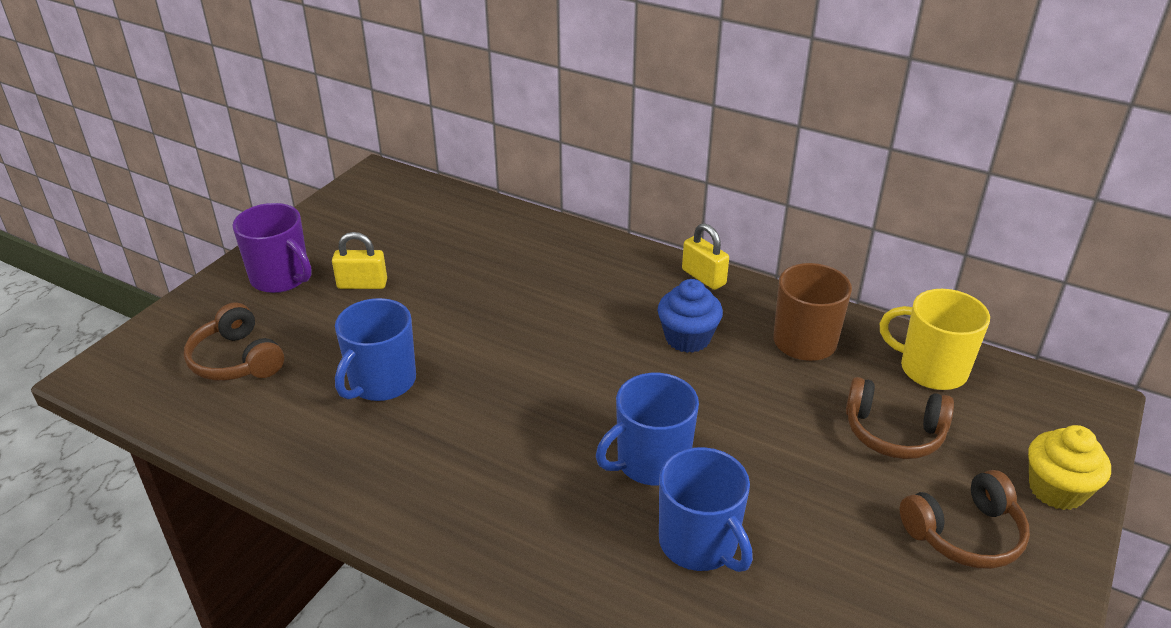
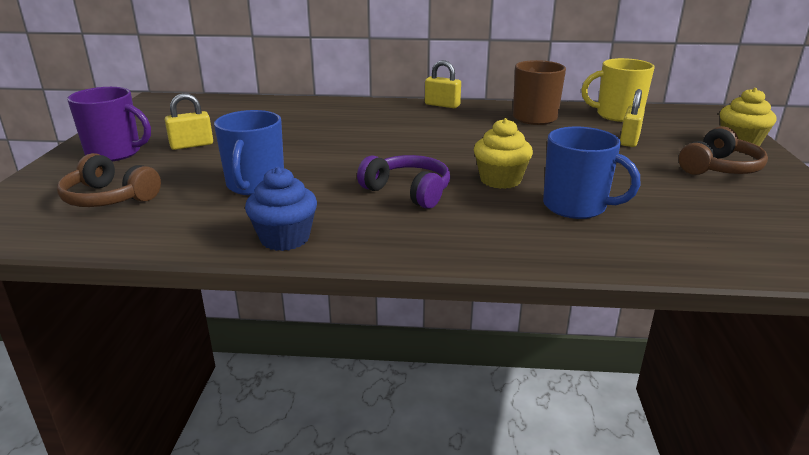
camera: 25 degrees left, 10 degrees down
blue mug [596,373,699,485] -> yellow cupcake [474,118,533,189]
blue cupcake [657,279,723,353] -> blue cupcake moved to [245,167,317,251]
brown headphones [846,377,954,459] -> yellow padlock [620,89,645,147]
none -> purple headphones [357,155,450,209]

